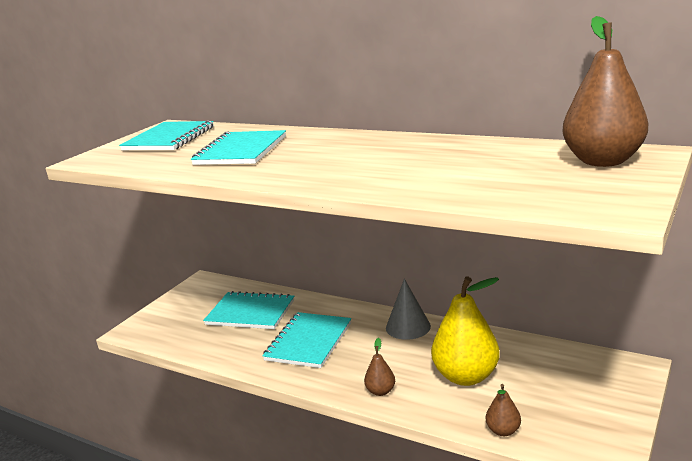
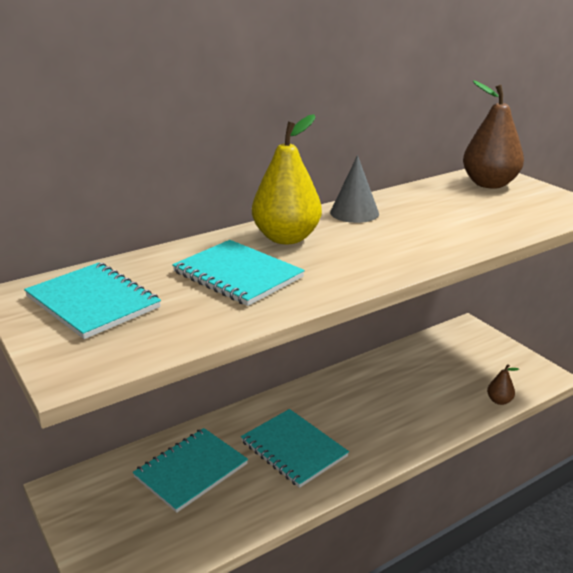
camera: 65 degrees left, 5 degrees up
brown pear [364,338,395,396] -> none
grey cone [386,279,431,340] -> grey cone moved to [330,155,379,223]
yellow pear [431,276,500,386] -> yellow pear moved to [252,114,322,244]

